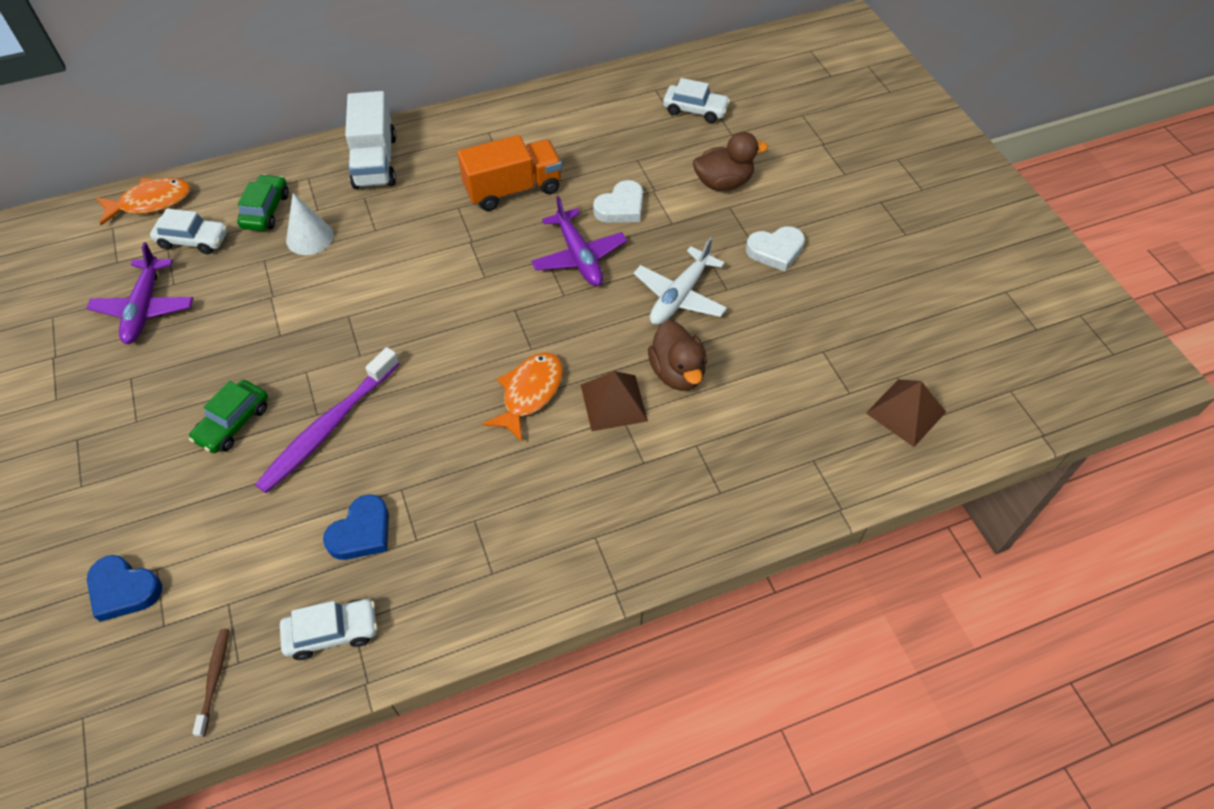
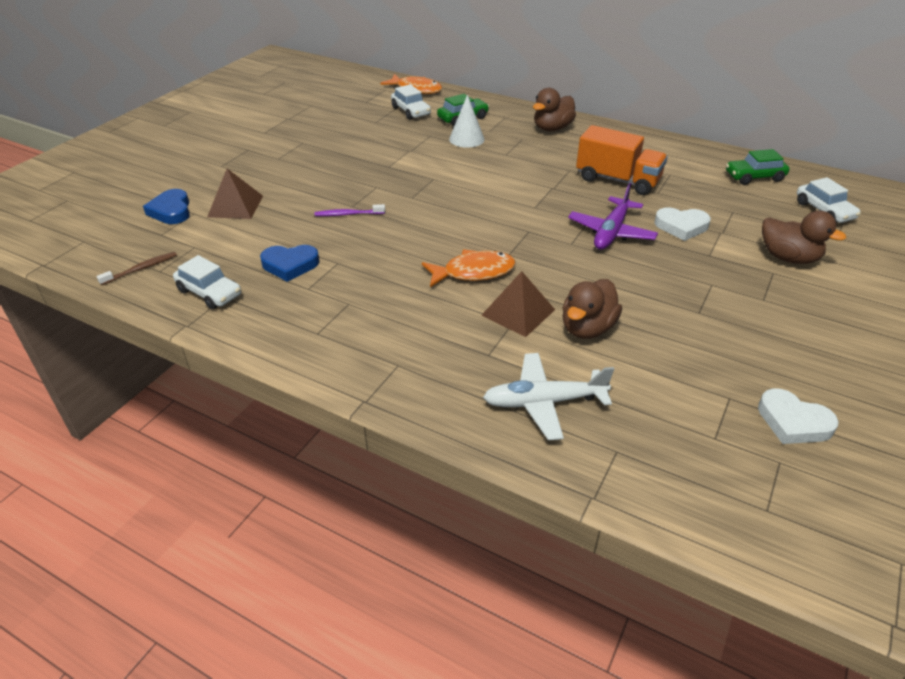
camera: 50 degrees right, 15 degrees down
purple plane [86,242,193,344] -> none
green car [189,380,268,453] -> green car moved to [726,149,790,185]
purple toothbrush [255,347,400,493] -> purple toothbrush [314,204,385,216], size x0.48
white truck [345,91,396,189] -> brown duck [533,88,576,131]
white plane [634,237,727,325] -> white plane moved to [483,353,614,440]
white heart [746,226,805,272] -> white heart moved to [758,389,839,444]
brown pyramid [866,379,946,447] -> brown pyramid moved to [207,168,263,219]

